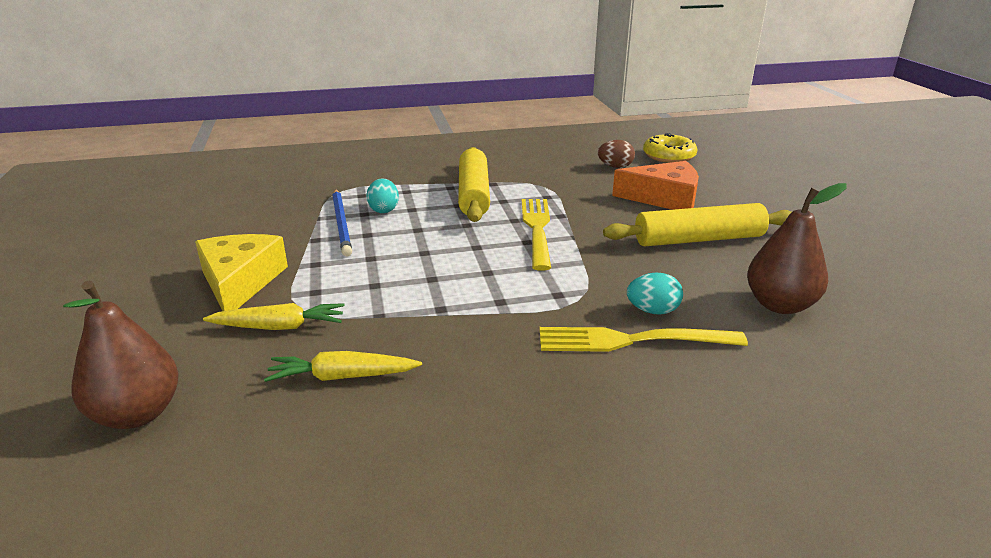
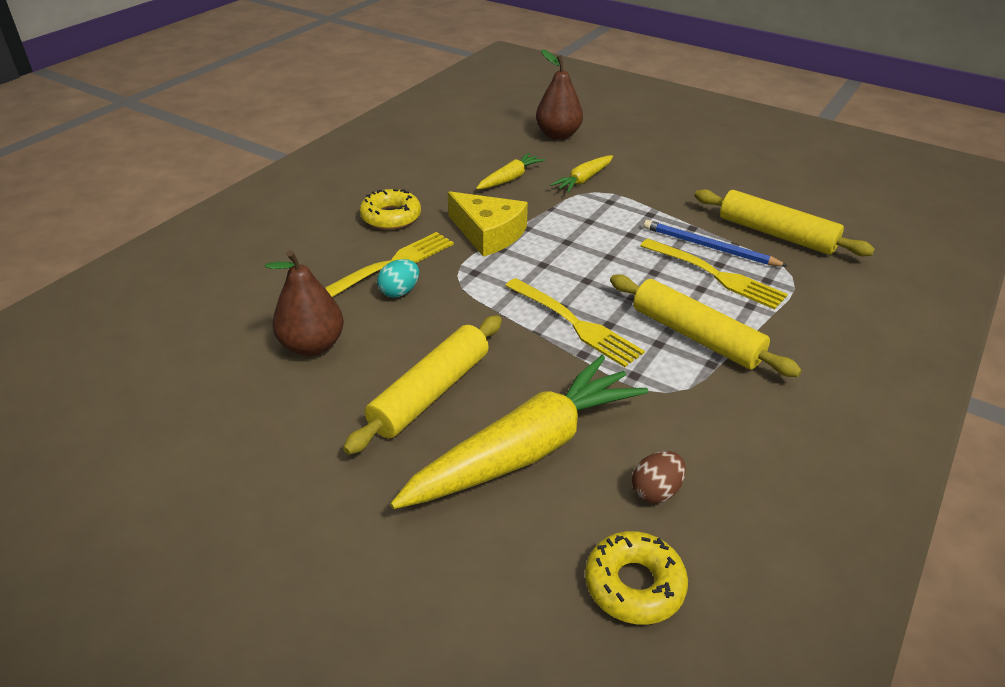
camera: 135 degrees right, 10 degrees up
yellow cheese [195,234,288,311] -> yellow cheese moved to [448,191,528,257]
turquoise egg [366,179,399,213] -> yellow fork [640,239,788,310]
orange cheese [612,161,699,210] -> yellow carrot [390,355,648,509]
none -> yellow donut [360,189,421,230]
none -> yellow rolling pin [694,189,875,256]

